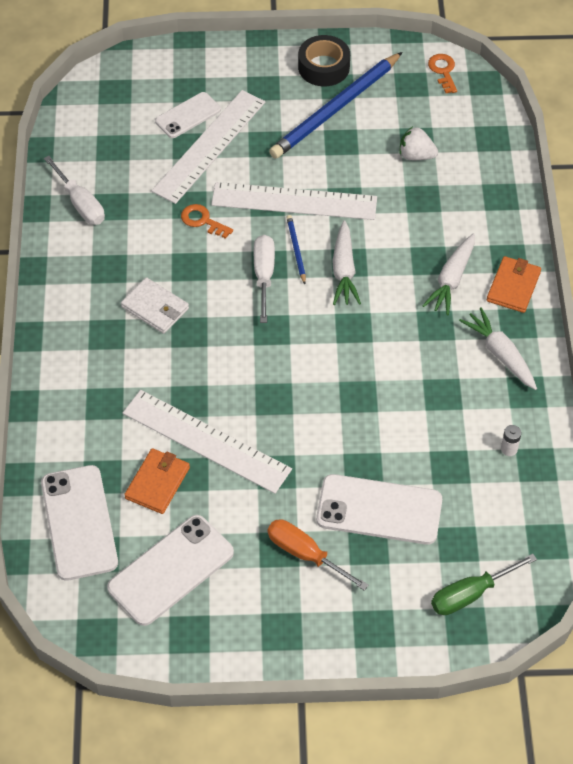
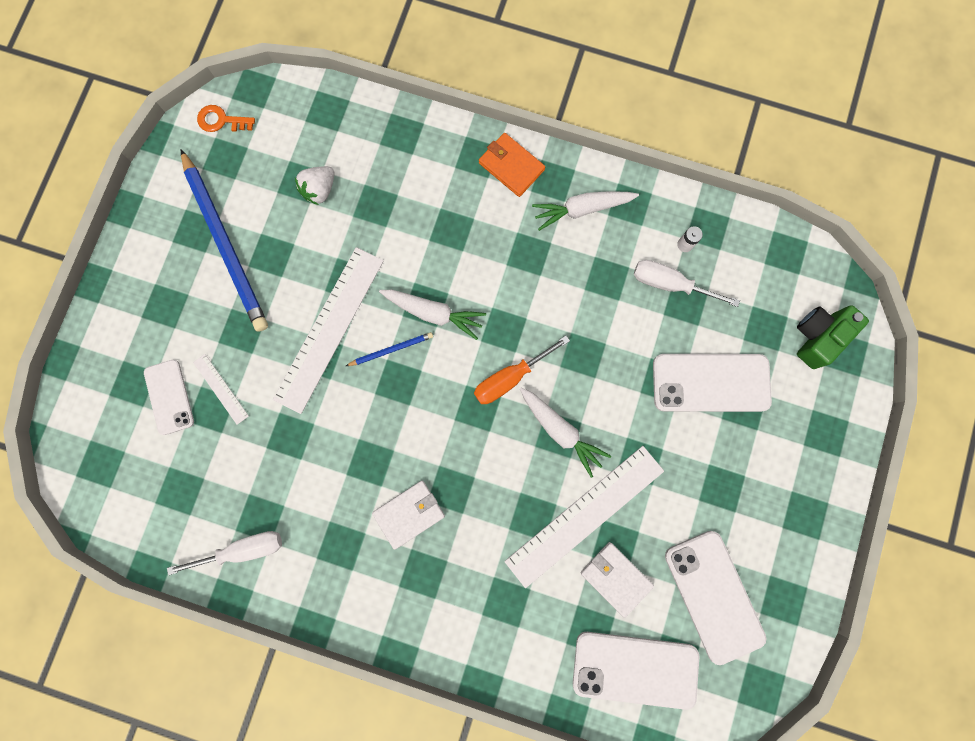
camera: 70 degrees left, 25 degrees up
orange wallet [124,448,190,514] -> white wallet [580,542,654,618]
white ruler [152,90,265,204] -> white ruler [193,354,249,425], size x0.45
orange key [181,204,233,239] -> none
white screwdriver [254,235,275,323] -> white screwdriver moved to [634,260,740,307]
orange screwdriver [268,519,369,591] -> orange screwdriver moved to [474,336,570,404]
blue pencil [286,215,306,284] -> blue pencil turned 150 degrees clockwise [346,332,433,366]
black tape [298,35,350,86] -> none
white phone [316,474,442,545] -> white phone turned 60 degrees clockwise [653,354,772,412]
white carrot [422,233,475,315] -> white carrot moved to [520,387,611,478]
green screwdriver [431,554,537,615] -> green camera [797,305,869,369]

